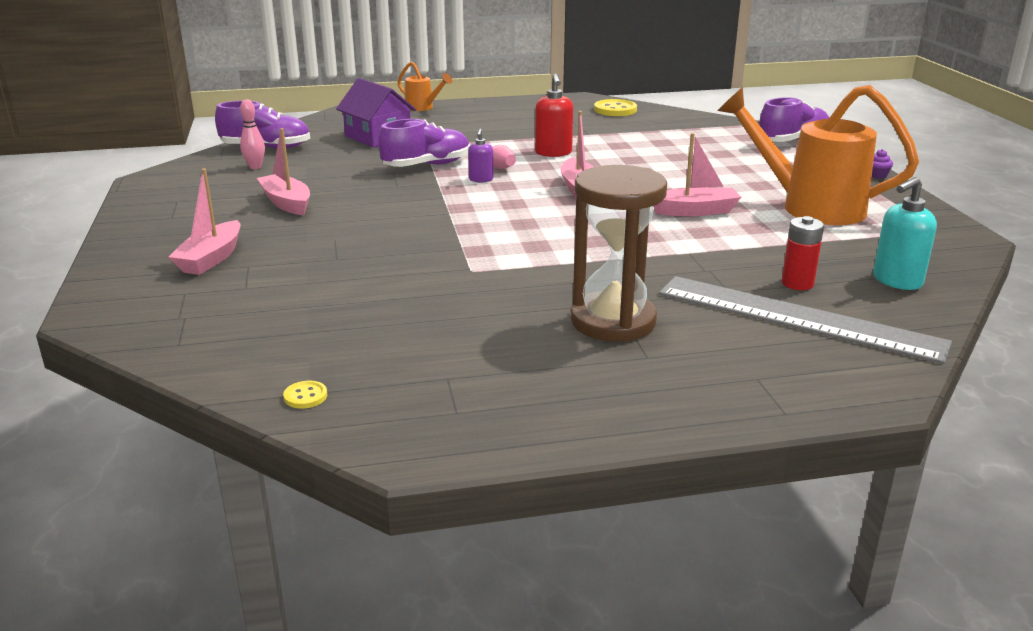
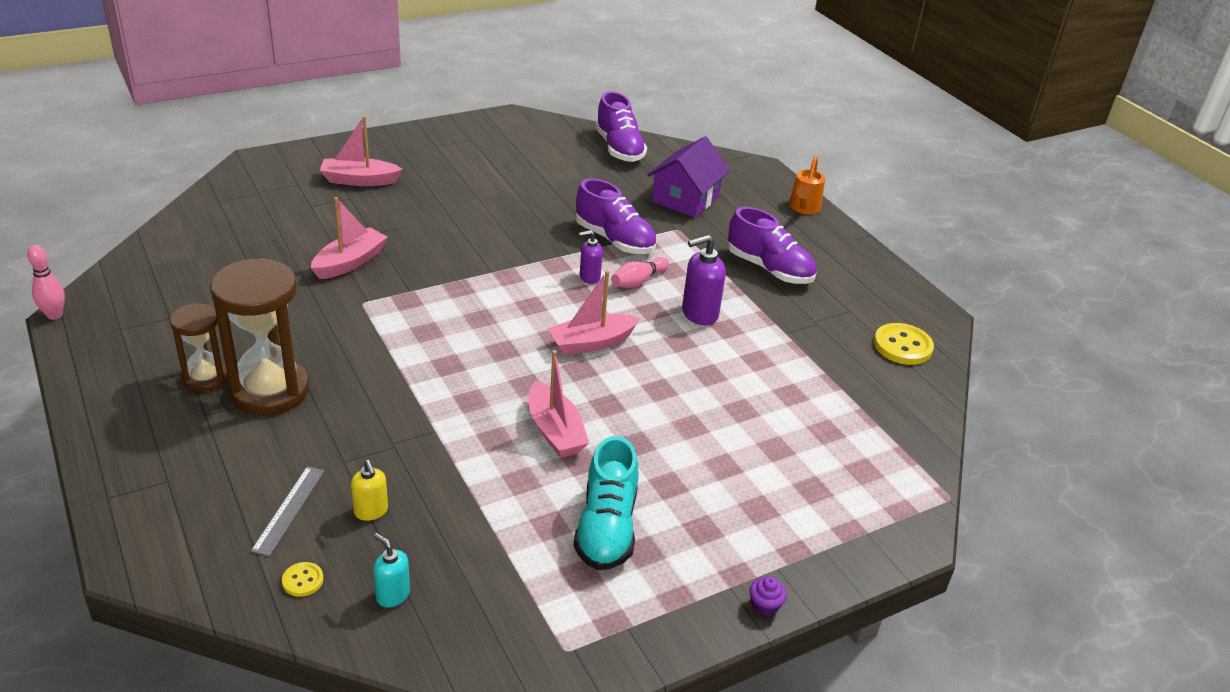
camera: 70 degrees right, 10 degrees up
pink bowling pin [240,99,265,169] -> pink bowling pin moved to [27,245,65,320]
pink boat [257,128,310,215] -> pink boat moved to [311,197,388,279]
yellow button [283,381,327,409] -> yellow button moved to [282,562,324,597]
red soap dispenser [535,73,573,157] -> purple soap dispenser [682,235,726,326]
grey ruler [659,276,952,364] -> grey ruler [251,466,324,556], size x0.43
orange watering can [717,85,919,225] -> turquoise shoe [574,436,639,570]
purple shoe [759,97,829,142] -> purple shoe moved to [728,207,817,284]
red battery [782,216,824,290] -> yellow soap dispenser [351,460,388,521]
turquoise soap dispenser [873,177,937,290] -> turquoise soap dispenser [373,533,410,608], size x0.61
none -> brown hourglass [170,303,228,392]

